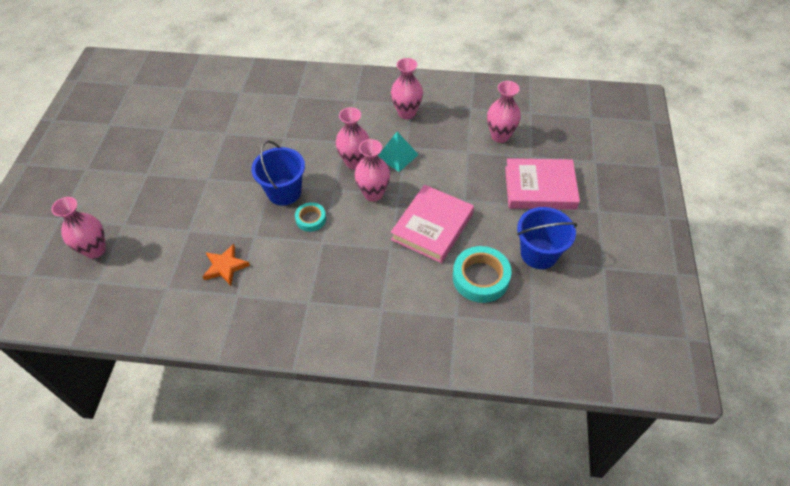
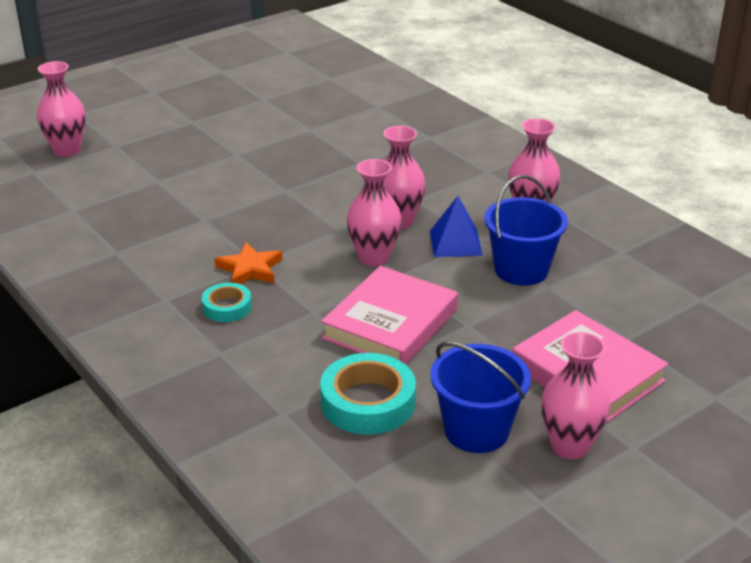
camera: 45 degrees right, 20 degrees down
orange star [202,244,250,286] -> orange star moved to [215,242,283,284]
blue bucket [251,140,305,206] -> blue bucket moved to [484,175,568,286]
turquoise tape [295,202,326,232] -> turquoise tape moved to [202,283,252,322]
turquoise pyramid [378,132,419,172] -> blue pyramid [430,196,483,257]
pink book [391,185,474,263] -> pink book turned 45 degrees counterclockwise [321,266,458,364]
pink vase [487,81,521,143] -> pink vase moved to [541,332,610,459]

